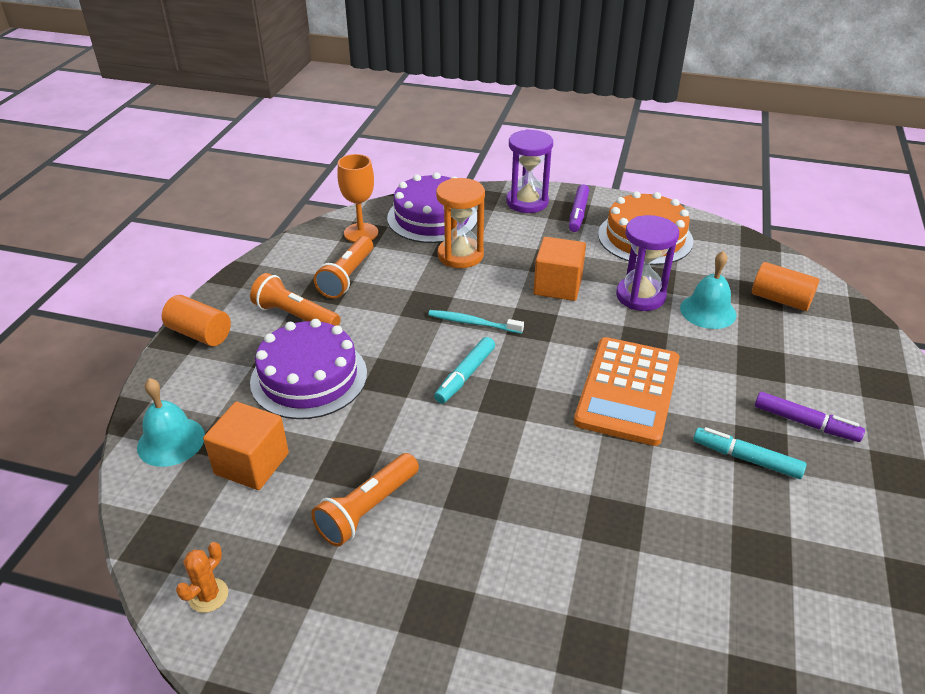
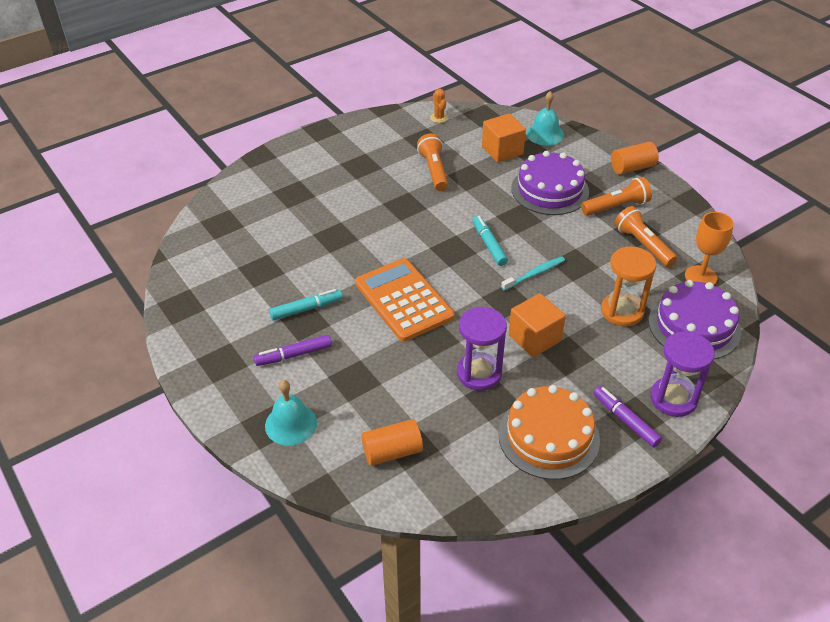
camera: 130 degrees right, 5 degrees up
turquoise bell [680,251,736,329] -> turquoise bell moved to [265,380,317,446]

